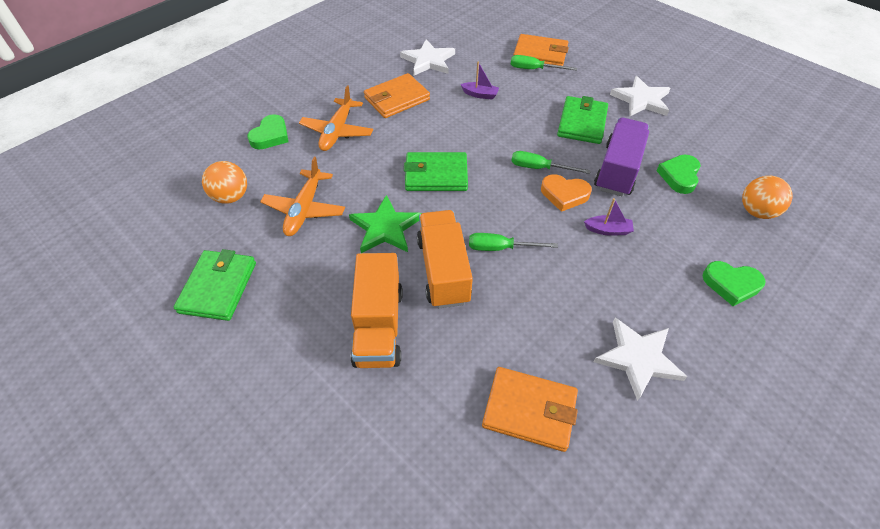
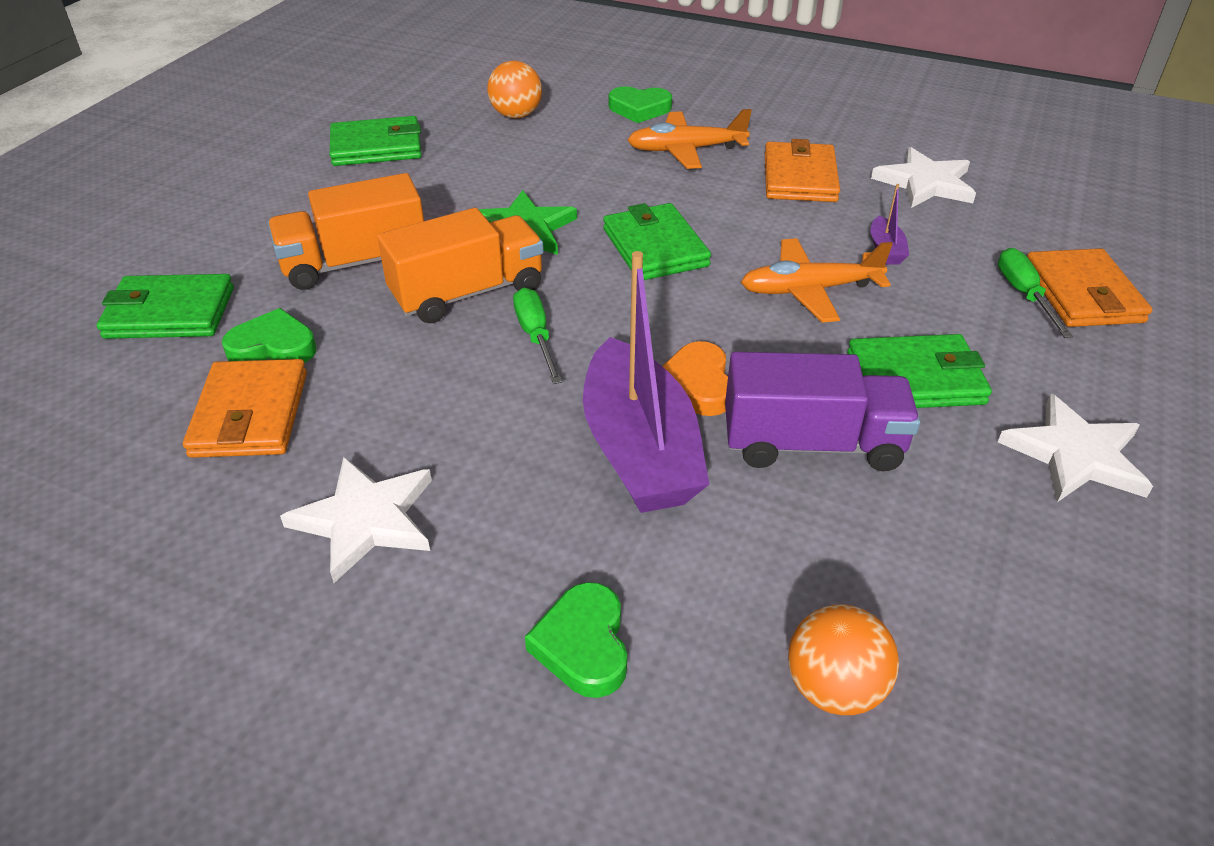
camera: 70 degrees right, 10 degrees down
orange plane [260,157,345,236] -> orange plane moved to [741,238,893,323]
orange wallet [364,73,430,118] -> orange wallet turned 60 degrees clockwise [765,139,840,202]
green screwdriver [511,151,591,174] -> none
purple boat [584,198,634,236] -> purple boat [583,251,710,513], size x2.48
green heart [657,155,701,194] -> green heart moved to [222,308,316,363]
none -> green wallet [96,274,234,339]

